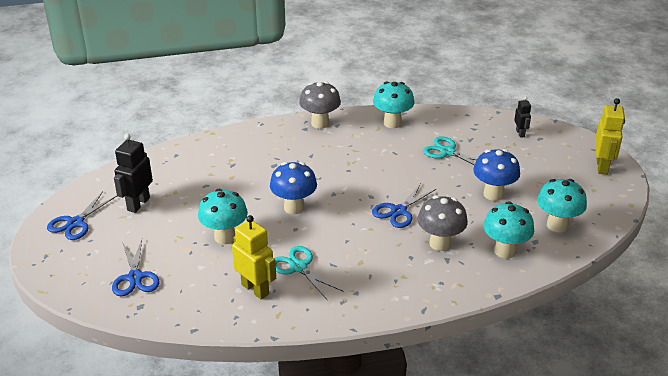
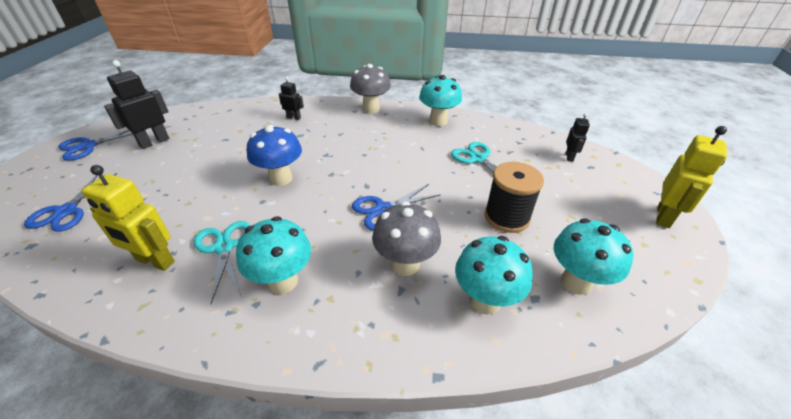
camera: 20 degrees right, 5 degrees up
turquoise mushroom [198,189,248,244] -> turquoise mushroom moved to [236,216,311,294]
yellow robot [232,215,276,299] -> yellow robot turned 135 degrees clockwise [82,165,175,271]
blue mushroom [473,149,520,201] -> black spool [484,162,544,233]
none -> black robot [279,77,304,120]

